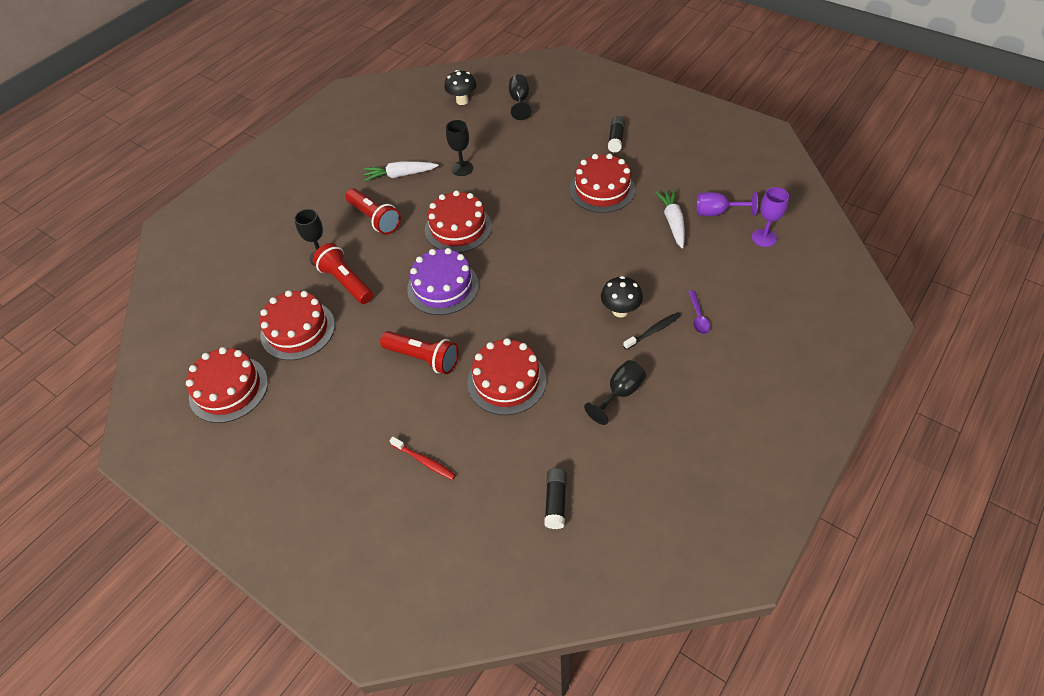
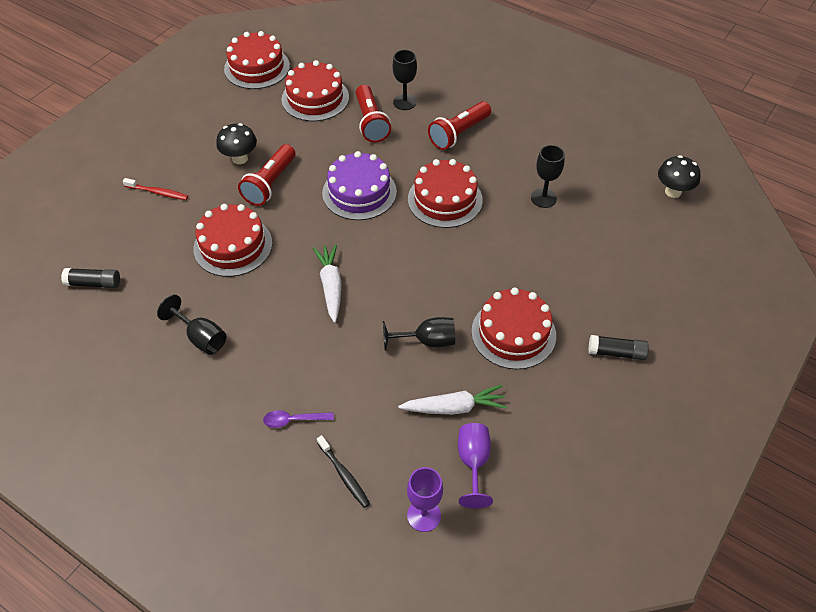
camera: 85 degrees right, 0 degrees up
red flashlight [313,243,373,304] -> red flashlight turned 120 degrees clockwise [356,85,391,142]
white carrot [363,161,439,182] -> white carrot moved to [313,244,342,323]
red toothbrush [389,437,456,480] -> red toothbrush turned 105 degrees counterclockwise [123,178,188,200]
black goblet [509,74,532,120] -> black goblet moved to [383,317,455,351]
black mushroom [601,276,643,317] -> black mushroom moved to [216,123,257,164]
black toothbrush [623,312,681,350] -> black toothbrush moved to [317,435,370,508]

